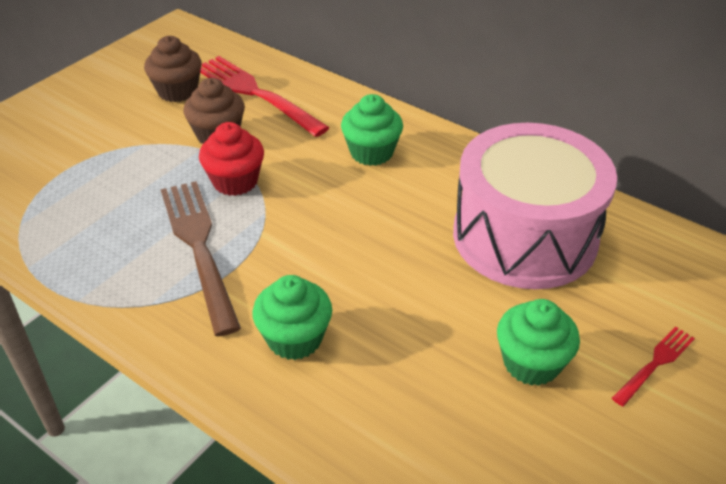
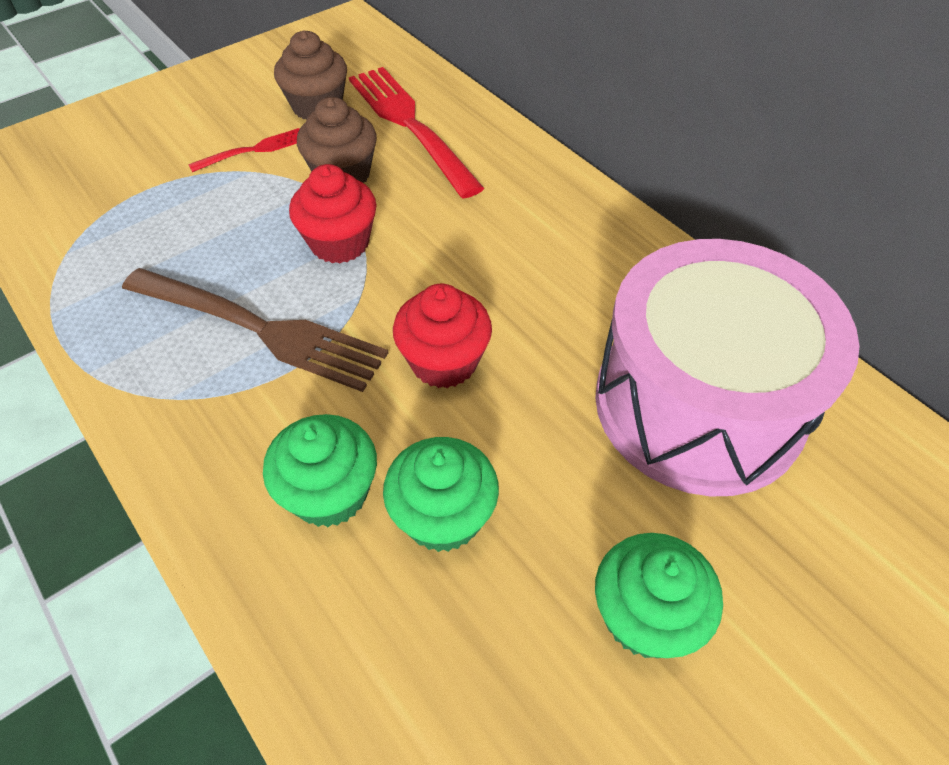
camera: 15 degrees right, 10 degrees up
brown fork [161,181,241,337] -> brown fork turned 120 degrees clockwise [122,268,388,392]
green cupcake [341,94,403,166] -> green cupcake moved to [383,437,499,552]
red fork [612,327,695,407] -> red fork moved to [188,128,299,172]
none -> red cupcake [393,284,492,388]

